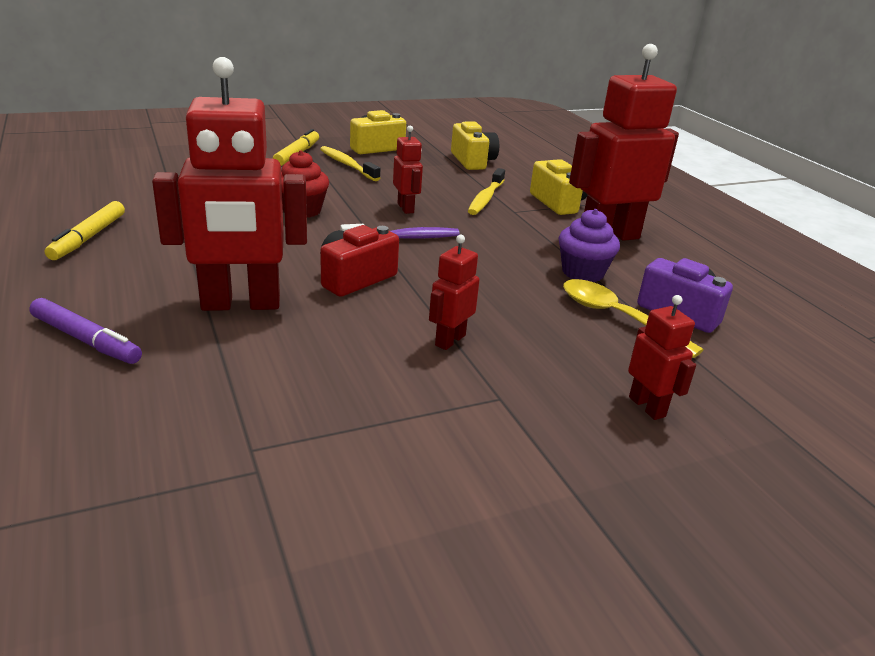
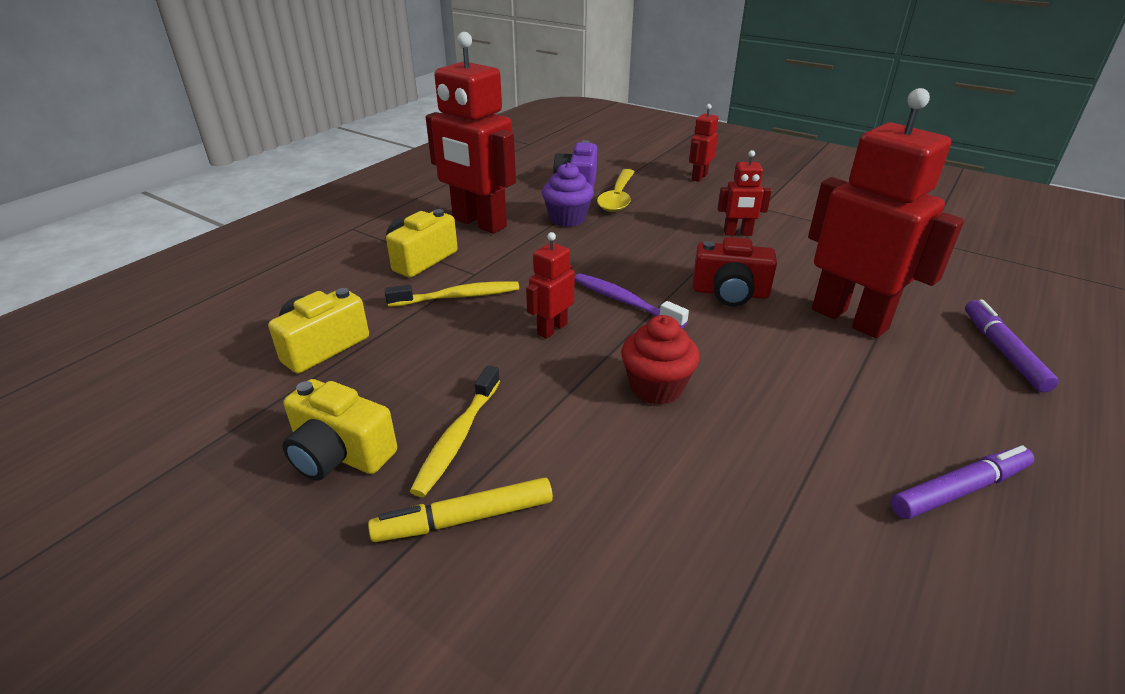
camera: 120 degrees left, 5 degrees up
yellow marker [45,201,125,260] -> purple marker [891,445,1034,519]

